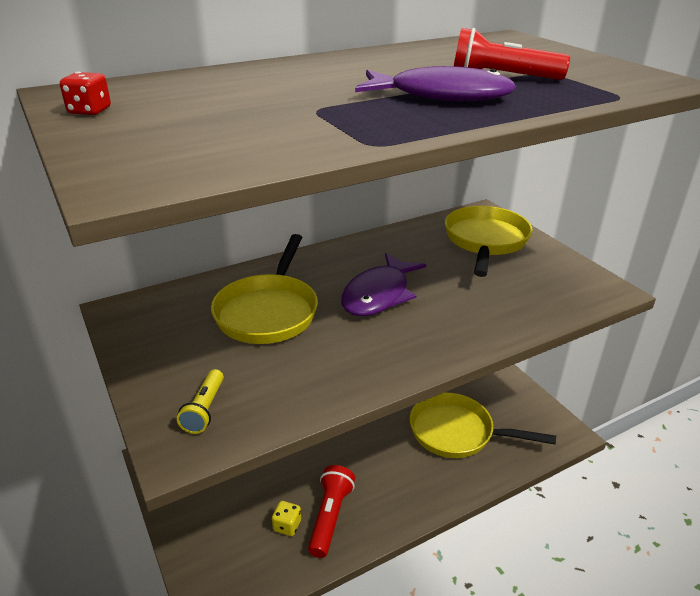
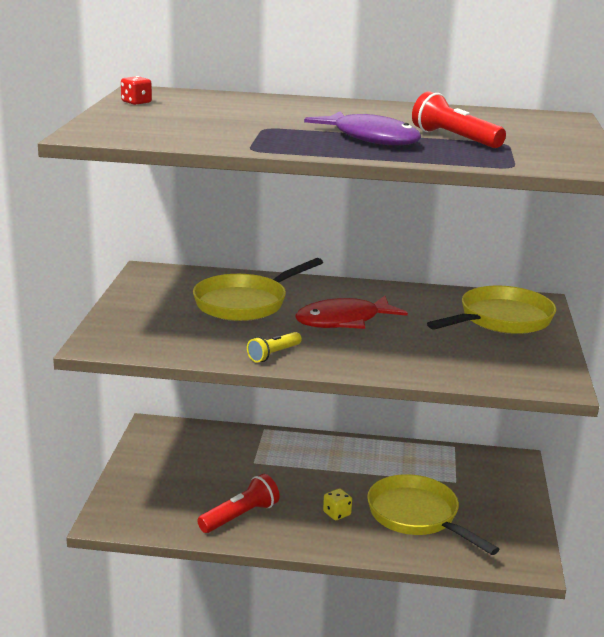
camera: 35 degrees right, 10 degrees down
yellow flashlight [177,369,224,434] -> yellow flashlight moved to [247,332,302,362]
yellow dice [272,501,301,536] -> yellow dice moved to [323,488,352,520]
purple fish [341,253,426,316] -> red fish [295,296,408,329]

